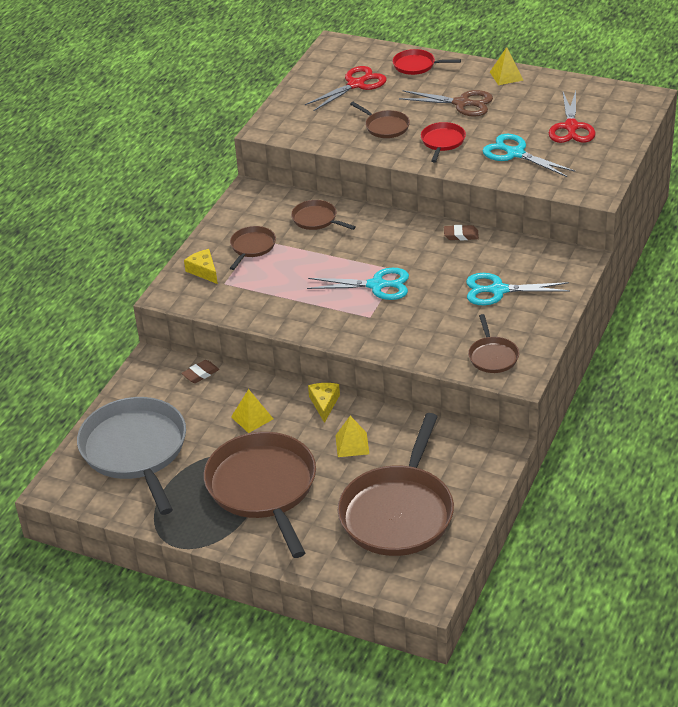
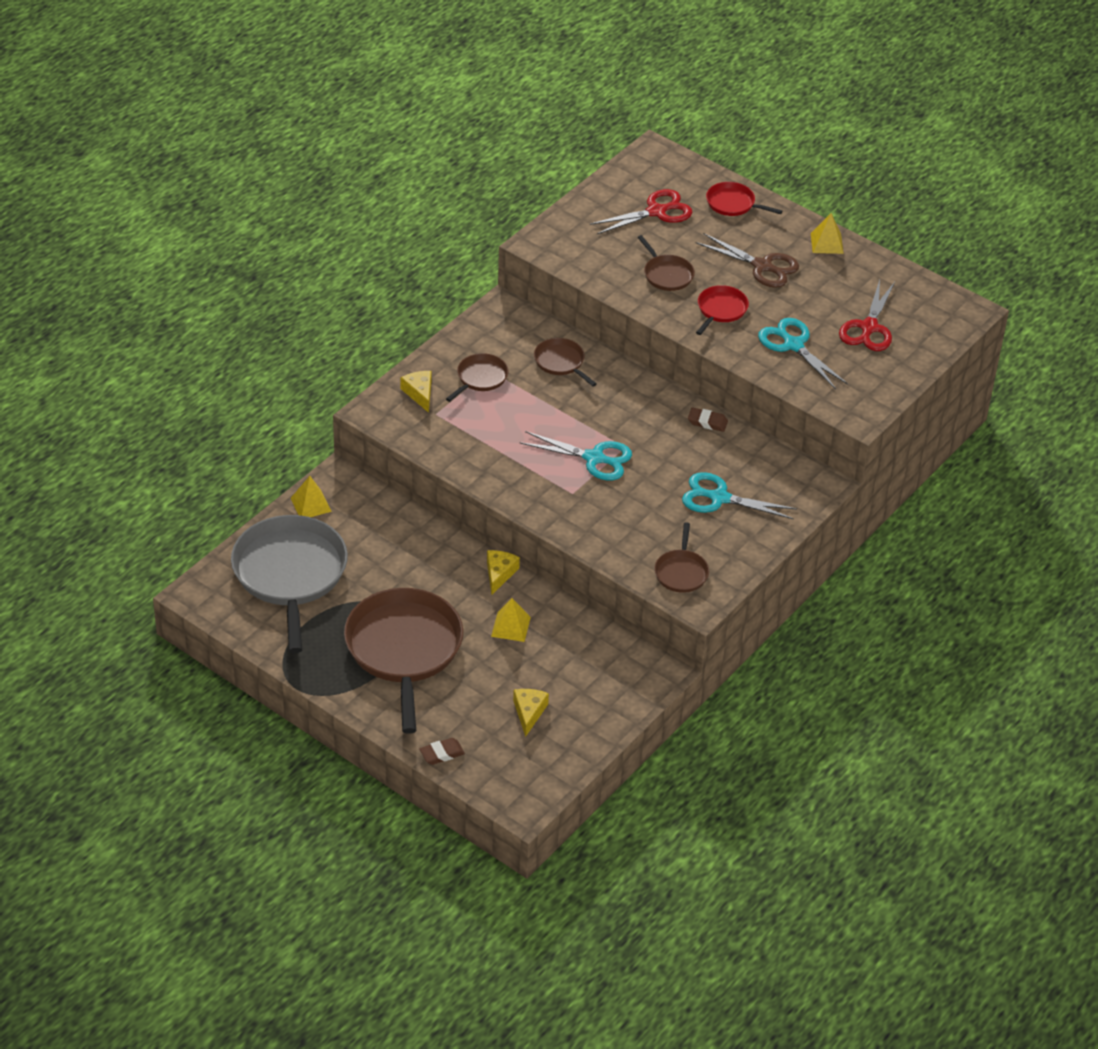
camera: 10 degrees right, 5 degrees up
brown eraser [181,360,219,383] -> brown eraser moved to [419,738,465,765]
yellow pyramid [231,389,273,433] -> yellow pyramid moved to [291,476,332,517]
brown pan [338,413,454,556] -> yellow cheese [513,689,549,737]

